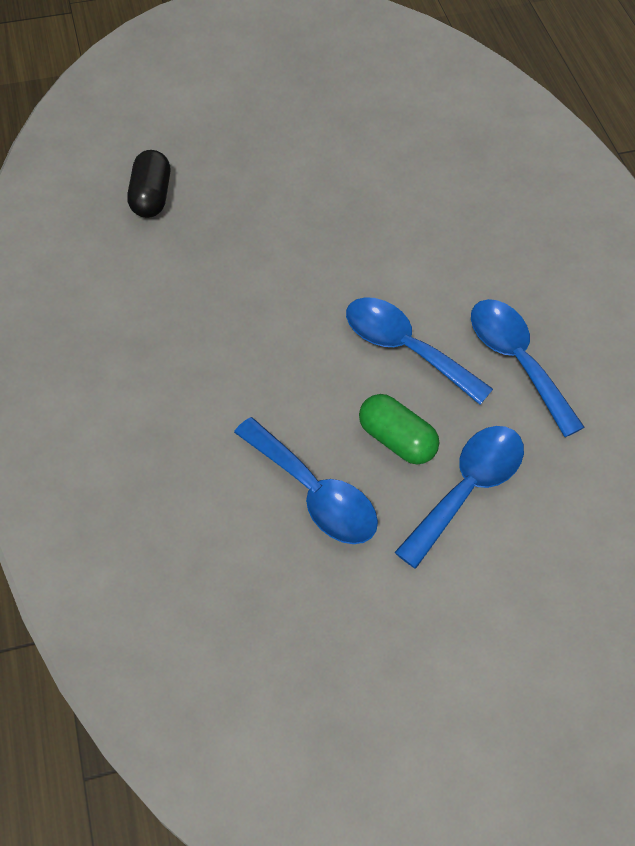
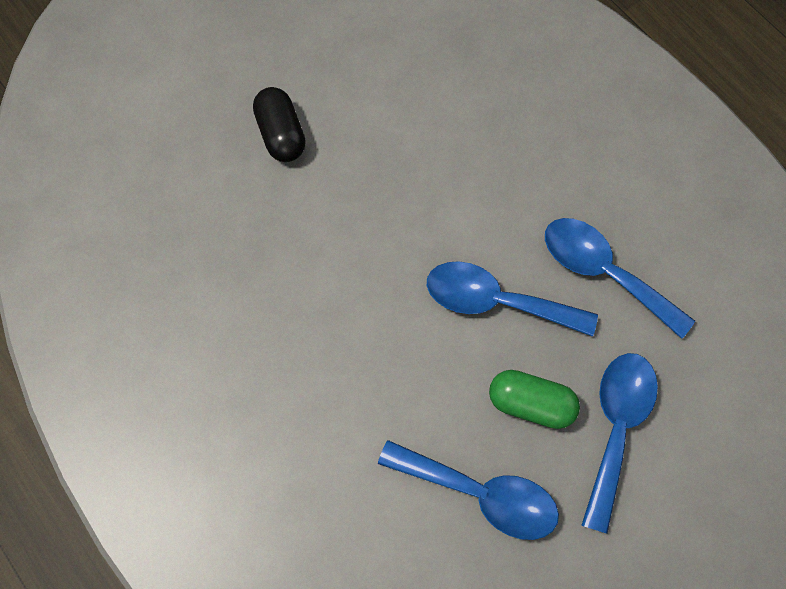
camera: 20 degrees left, 10 degrees up
black capsule [127,150,170,218] -> black capsule moved to [253,87,306,162]

